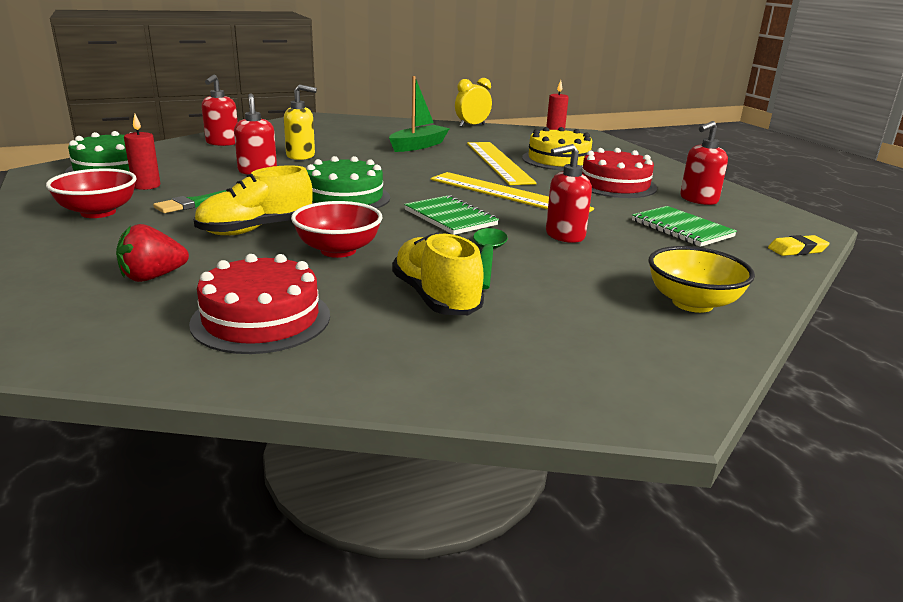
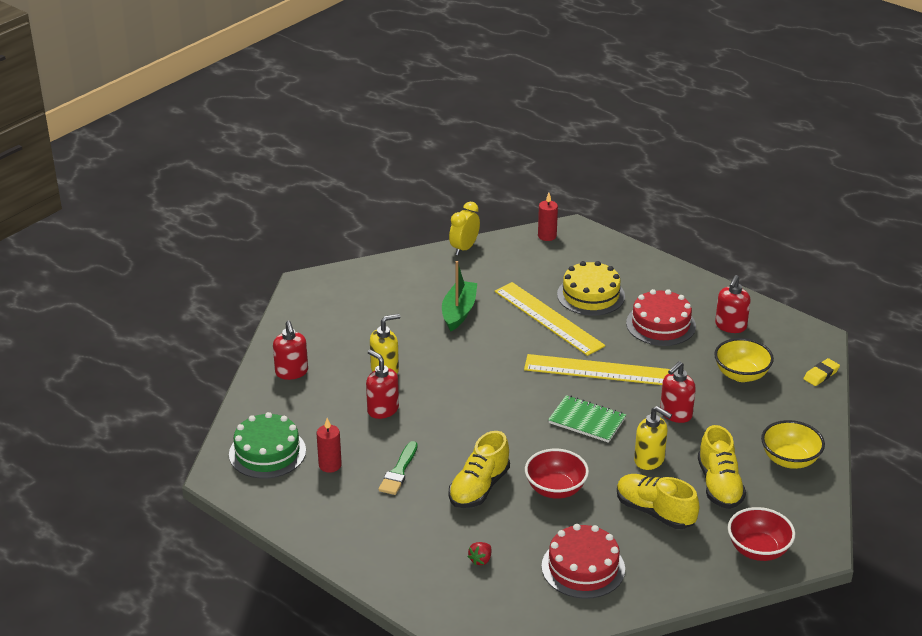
camera: 25 degrees left, 10 degrees up
red bowl [46,168,137,218] -> red bowl moved to [728,507,795,561]
red strawberry [116,224,189,282] -> red strawberry [468,542,491,565], size x0.62
green cake [306,156,390,209] -> none
green spoon [473,228,508,290] -> yellow soap dispenser [634,406,672,470]
green notebook [632,206,737,247] -> yellow bowl [714,338,774,382]
none -> yellow shoe [698,425,746,509]

